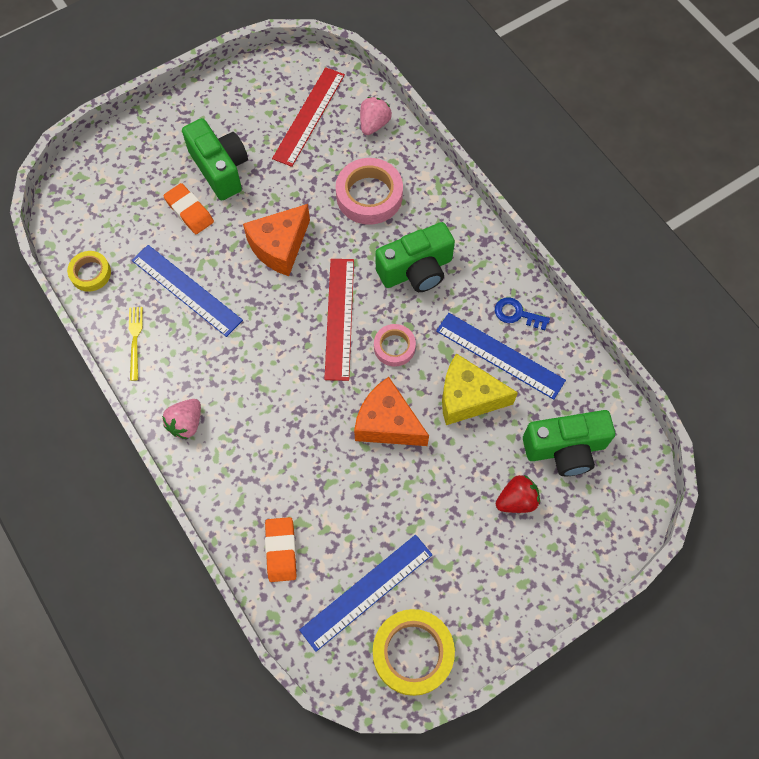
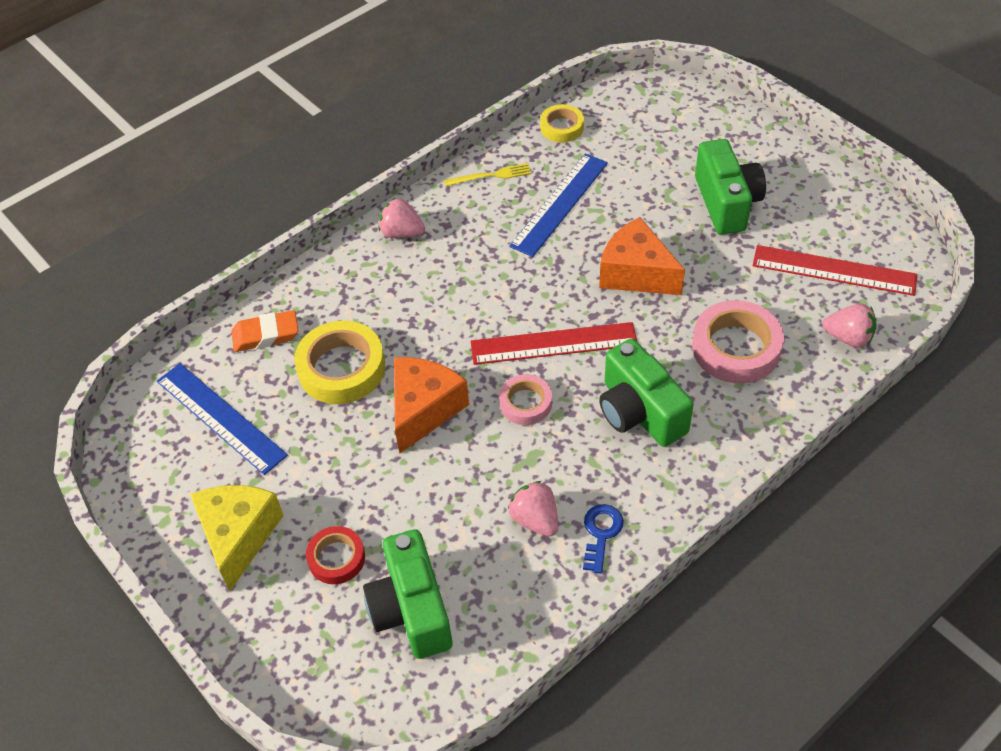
camera: 85 degrees right, 15 degrees down
orange eraser [163,183,214,234] -> none
green camera [182,118,248,200] -> green camera turned 60 degrees counterclockwise [695,139,766,235]
yellow tape [373,609,455,696] -> yellow tape moved to [294,320,385,404]
blue ruler [436,313,566,400] -> pink strawberry [508,481,558,537]
yellow cheese [442,353,518,425] -> yellow cheese moved to [190,485,284,591]
red strawberry [496,475,540,513] -> red tape [306,526,365,584]

